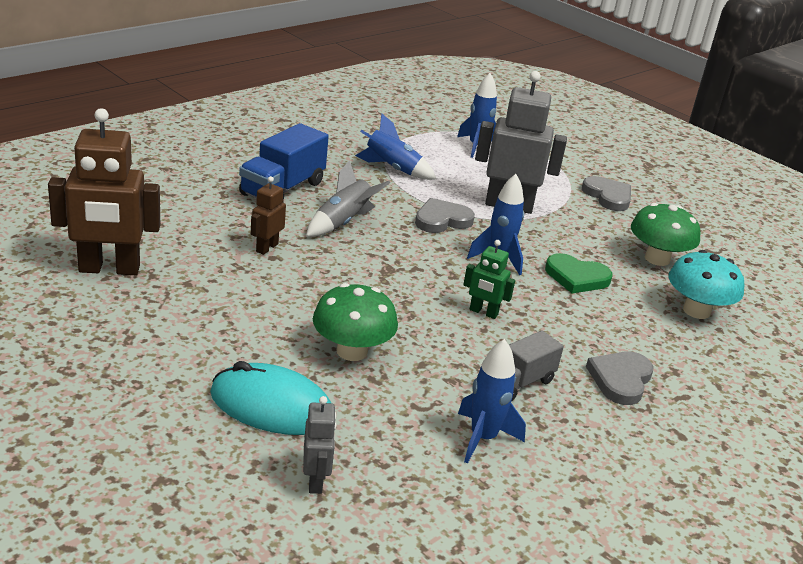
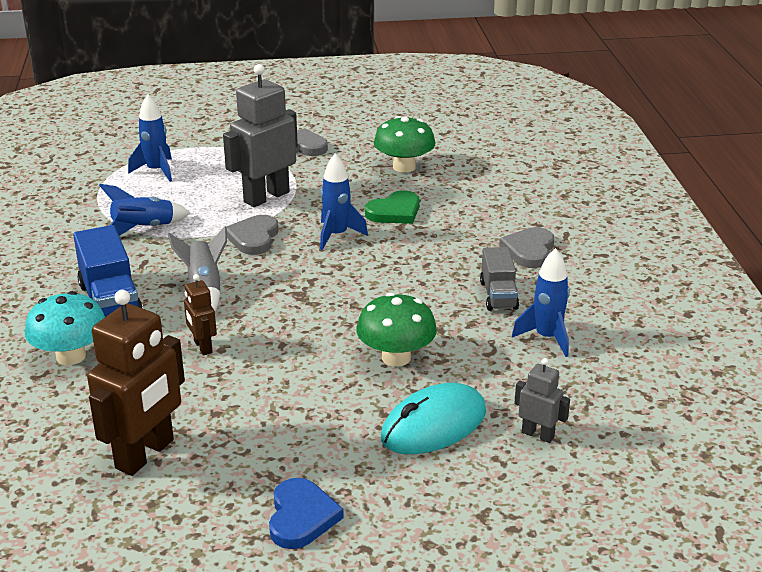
camera: 50 degrees left, 0 degrees up
green robot [463,240,515,319] -> none
grey heart [586,351,653,405] -> grey heart turned 45 degrees clockwise [499,227,554,268]
turquoise mushroom [669,250,744,319] -> turquoise mushroom moved to [25,291,105,365]
none -> blue heart [269,478,344,549]

